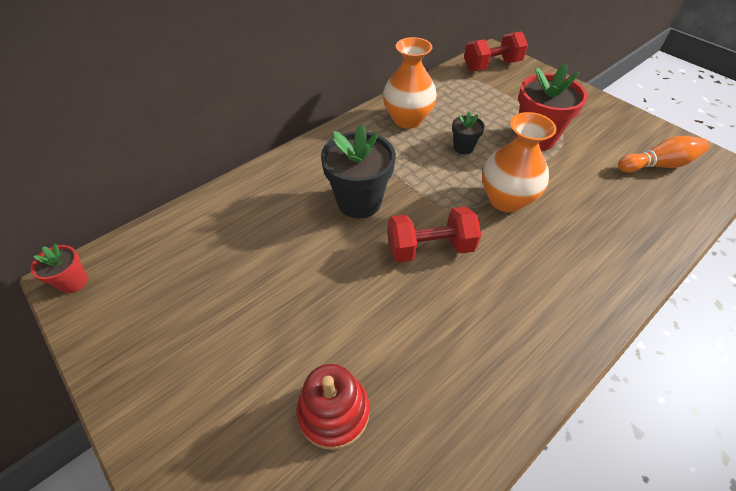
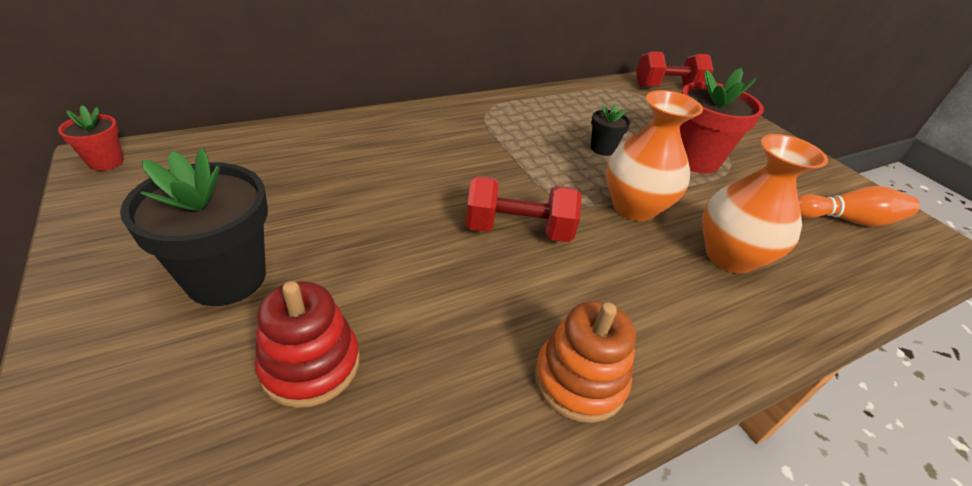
camera: 10 degrees right, 10 degrees down
black flower pot [321,124,396,219] -> black flower pot moved to [120,148,268,306]
orange vase [383,37,437,129] -> orange vase moved to [702,134,828,273]
none -> orange stacking toy [535,301,636,423]

